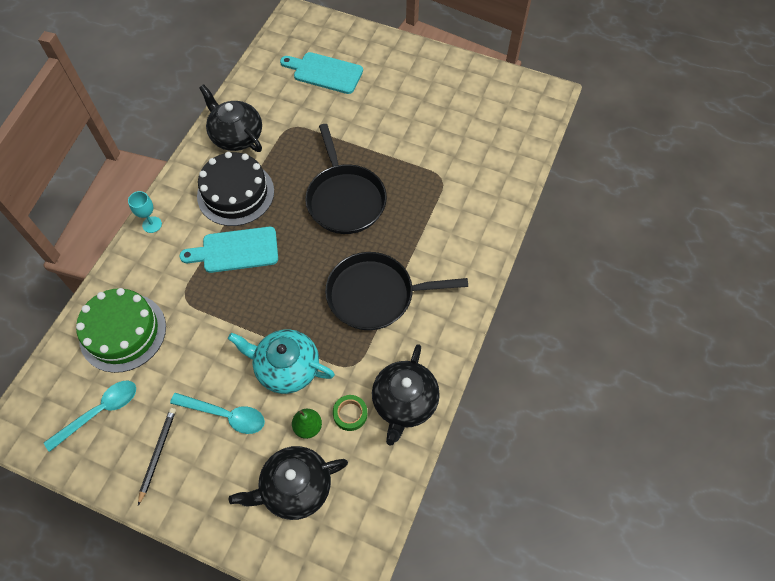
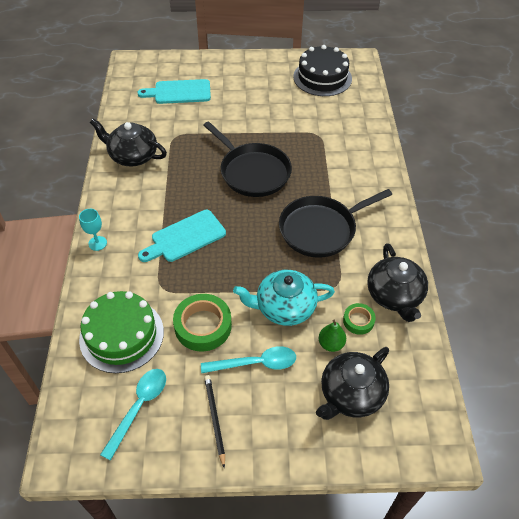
camera: 25 degrees left, 10 degrees down
black cake [197,152,274,226] -> black cake moved to [293,45,352,96]
none -> green tape [173,294,232,352]

